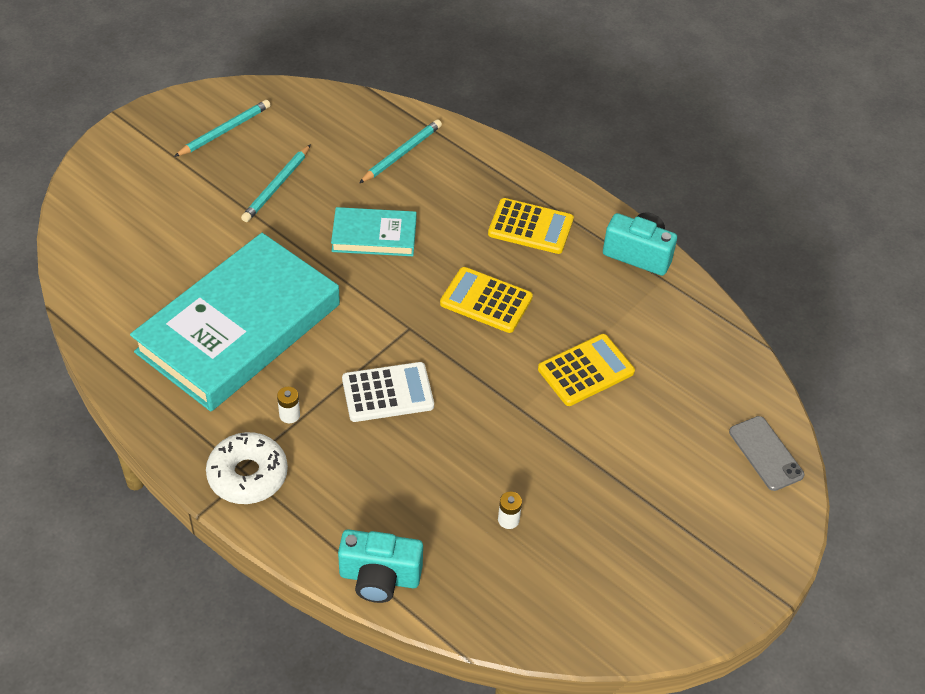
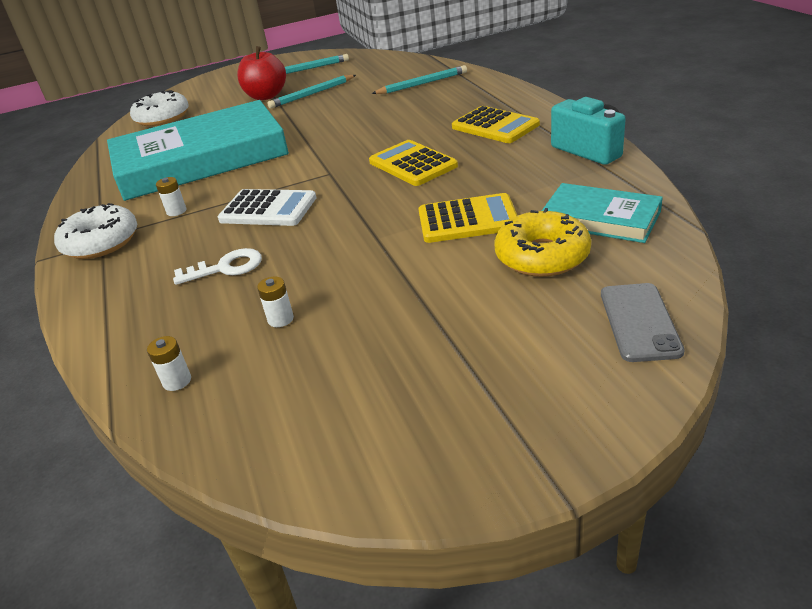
camera: 35 degrees right, 15 degrees down
turquoise book [331,207,416,256] -> turquoise book moved to [542,183,663,243]
turquoise camera [338,529,423,603] -> none
none -> white donut [130,90,189,126]
none -> white battery [147,336,191,391]
none -> white key [173,248,262,285]
none -> red apple [237,46,286,100]
none -> yellow donut [494,208,591,277]

